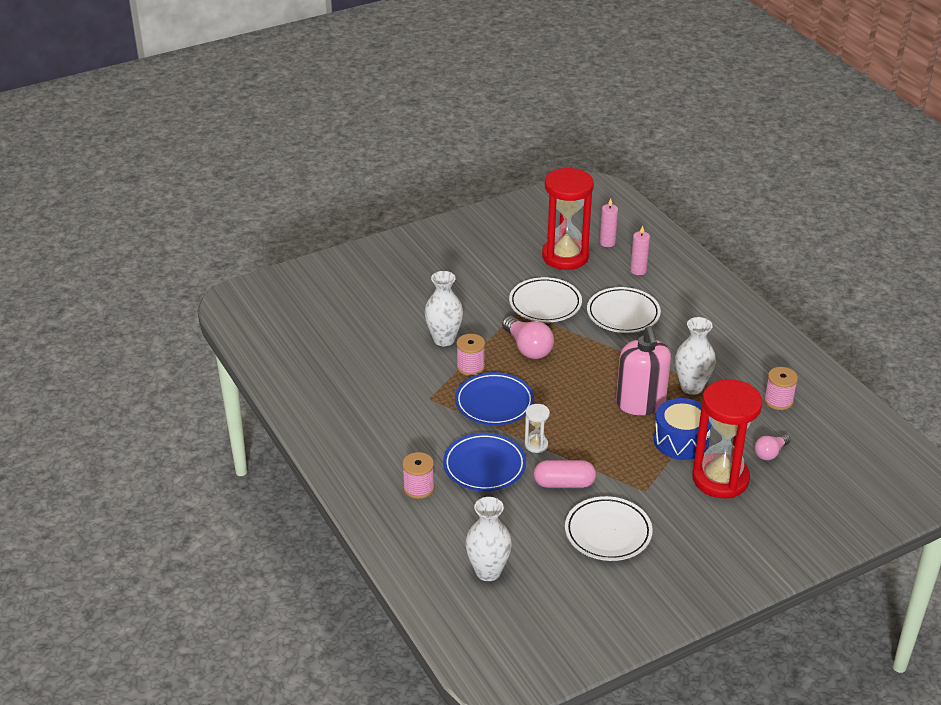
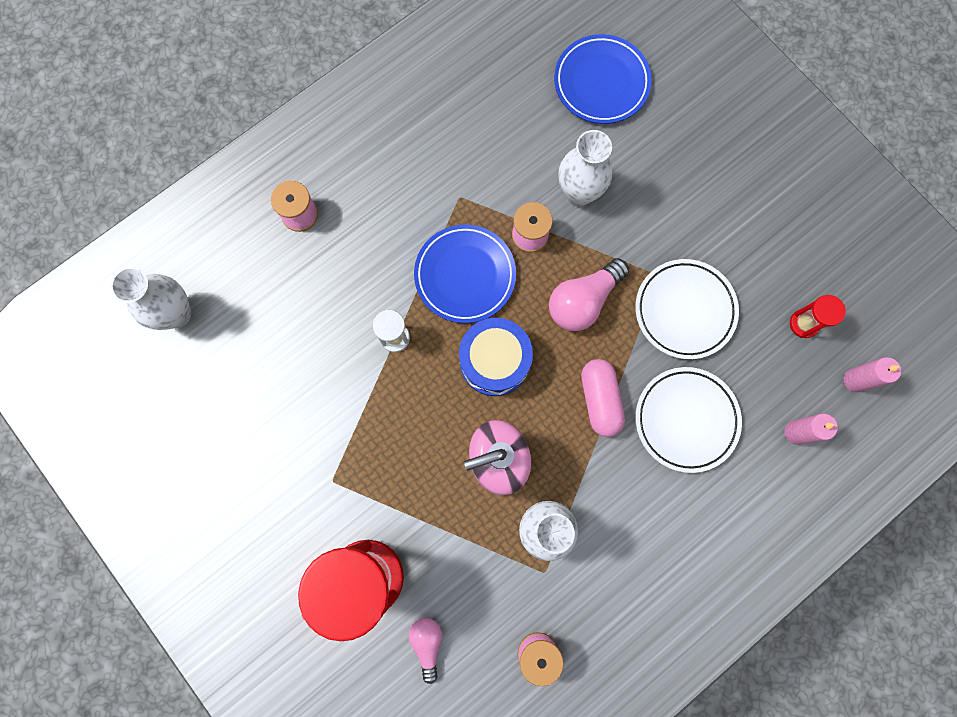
camera: 80 degrees right, 40 degrees up
blue plate [443,433,526,491] -> blue plate moved to [554,34,652,124]
pink capsule [534,460,596,488] -> pink capsule moved to [581,359,625,437]
red hourglass [542,167,594,270] -> red hourglass [790,295,846,338], size x0.43
white plate [565,496,653,561] -> none
blue drum [654,398,711,460] -> blue drum moved to [459,318,533,396]
pink light bulb [755,434,791,460] -> pink light bulb turned 45 degrees clockwise [409,618,442,684]

